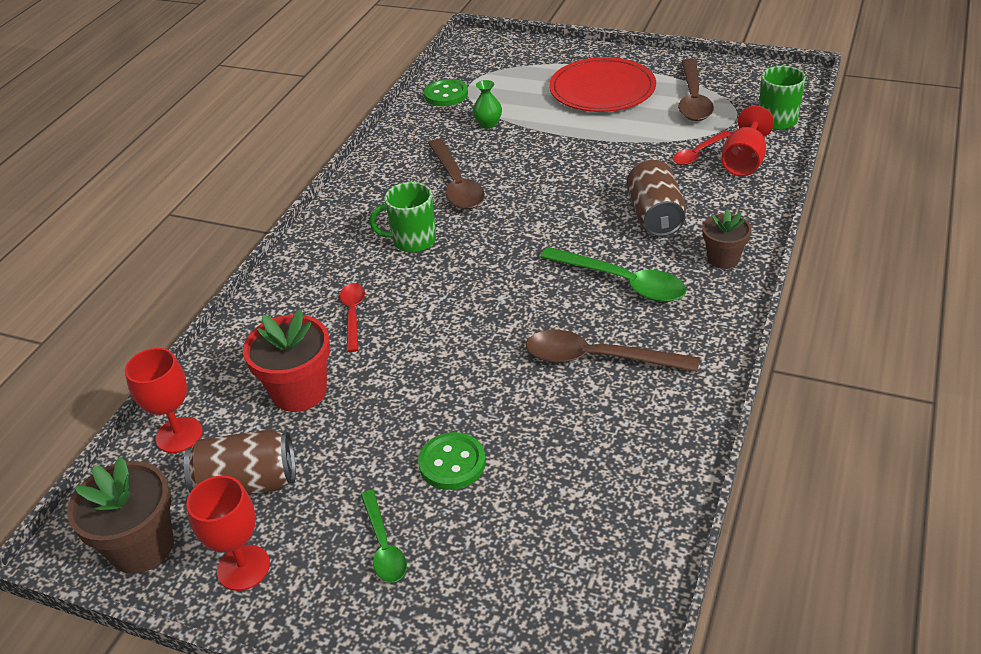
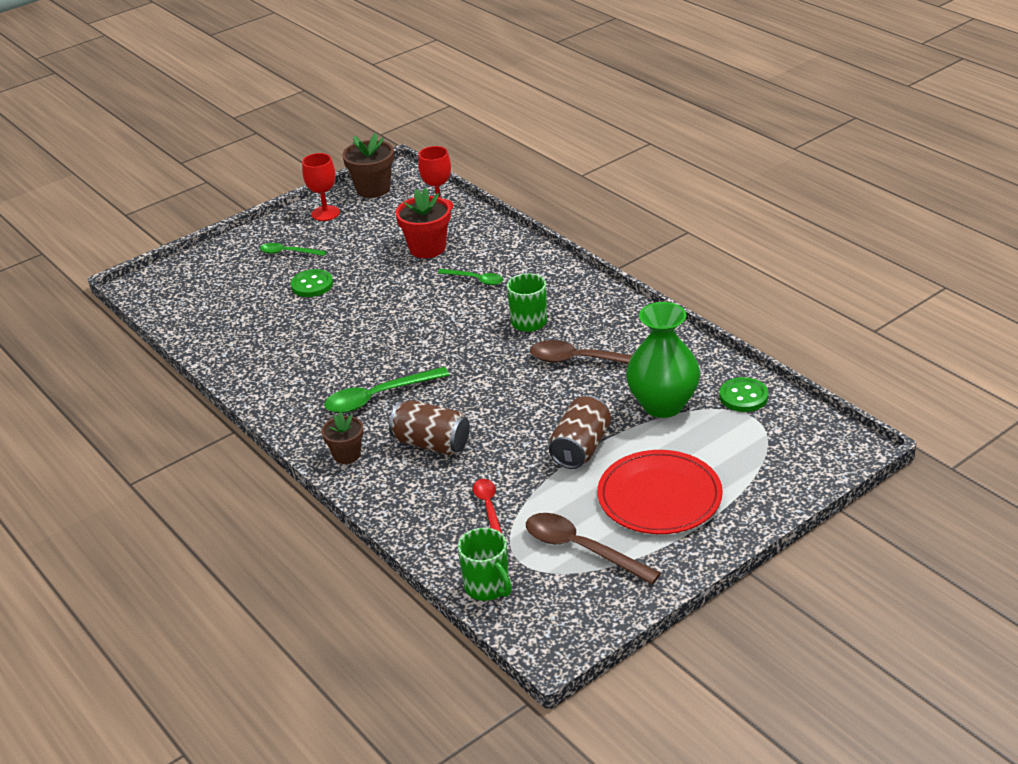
camera: 120 degrees right, 5 degrees down
brown can [184,429,296,495] -> brown can moved to [549,396,611,469]
red spoon [340,283,365,352] -> green spoon [438,269,503,285]
green vase [473,80,502,129] -> green vase [626,302,700,418], size x2.36
brown spoon [526,330,699,372] -> none
red goblet [721,106,774,176] -> none

